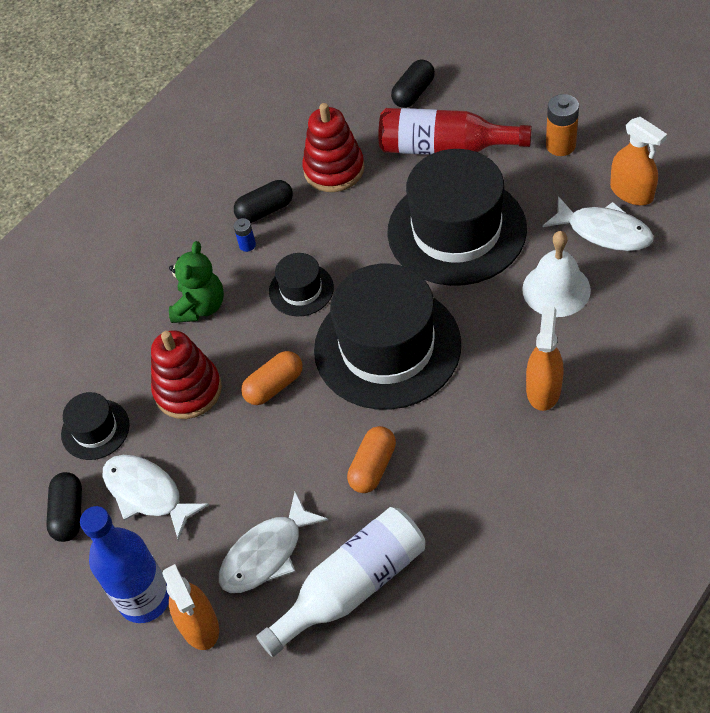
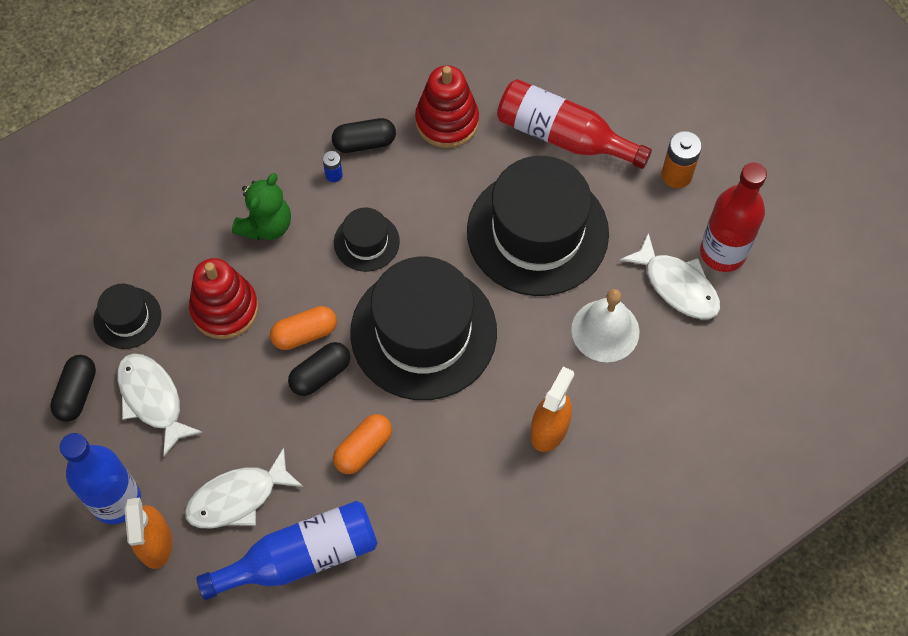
camera: 10 degrees right, 10 degrees up
white bottle [256,507,425,657] -> blue bottle [196,501,378,600]
black capsule [391,59,435,108] -> black capsule moved to [288,342,350,396]
orange spray bottle [610,117,667,205] -> red bottle [700,162,767,272]

